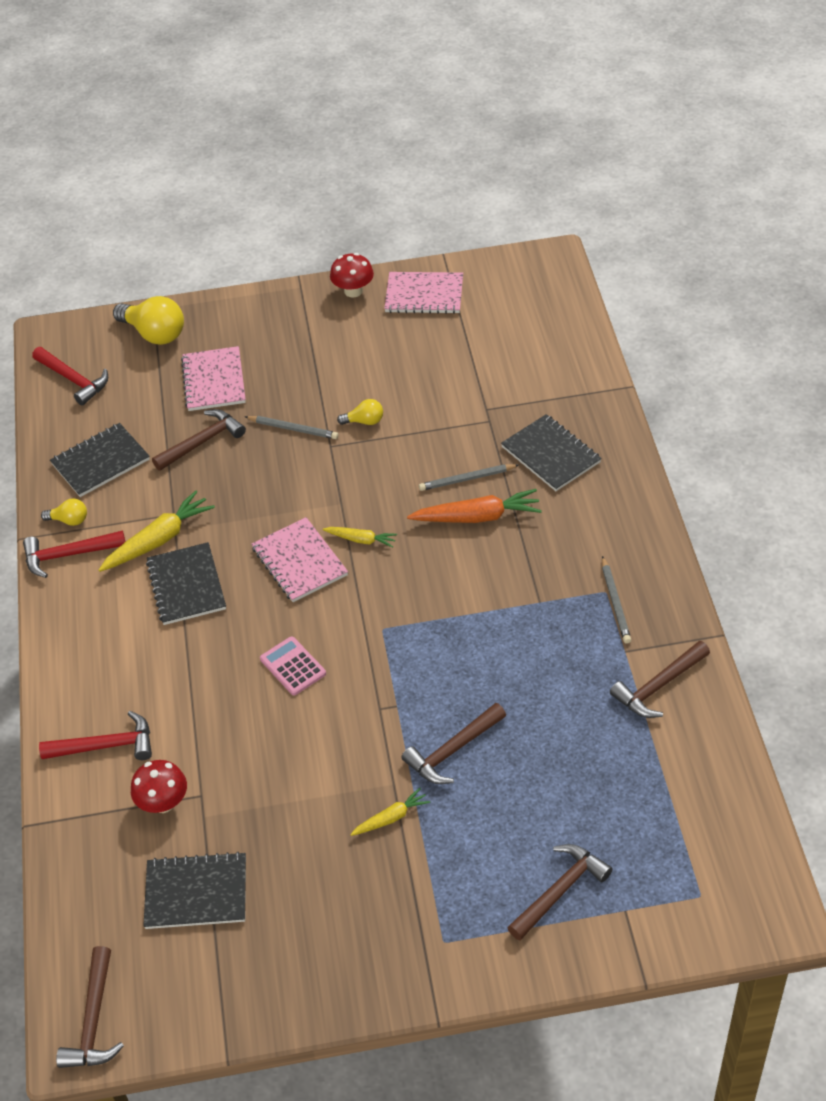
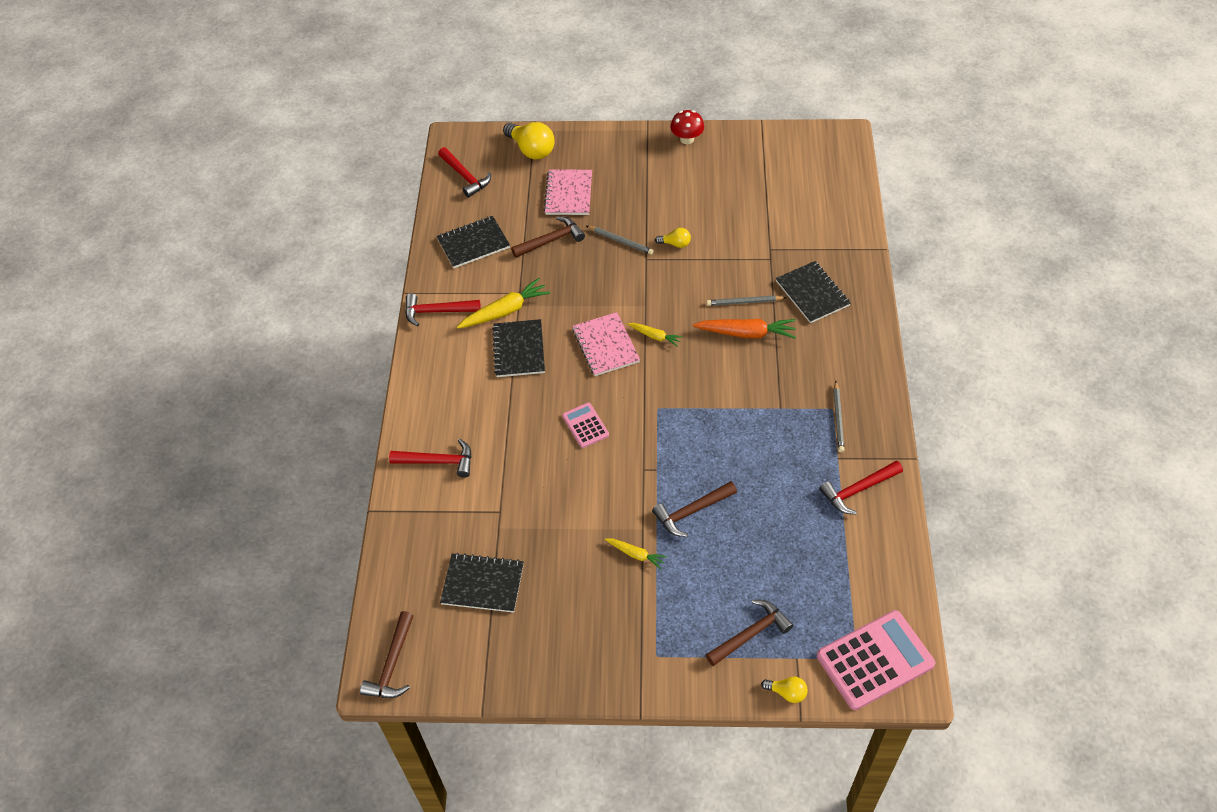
camera: 10 degrees right, 5 degrees up
yellow light bulb [41,498,87,526] -> yellow light bulb moved to [761,677,808,703]
red mushroom [131,760,187,813] -> none
yellow carrot [350,788,430,836] -> yellow carrot turned 45 degrees clockwise [605,538,667,569]
pink notebook [384,272,463,314] -> none
brown hammer [610,641,710,718] -> red hammer [819,460,903,515]
none -> pink calculator [817,610,935,710]

